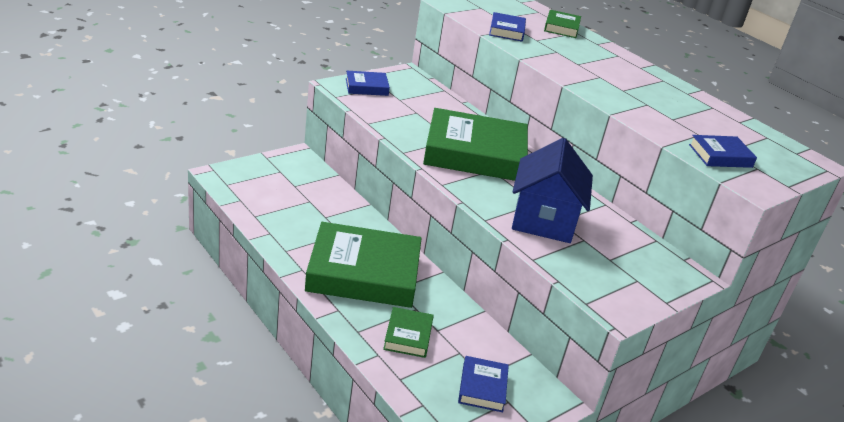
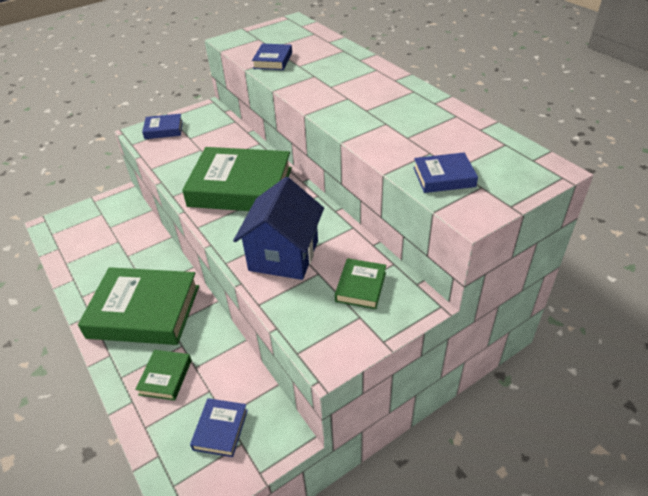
camera: 10 degrees right, 10 degrees up
green book [544,10,581,38] -> green book moved to [335,258,386,309]

